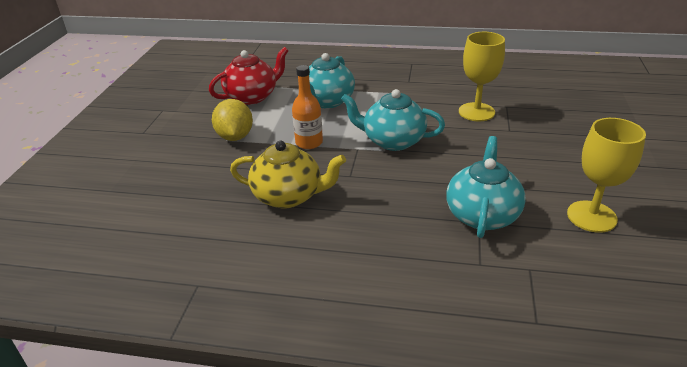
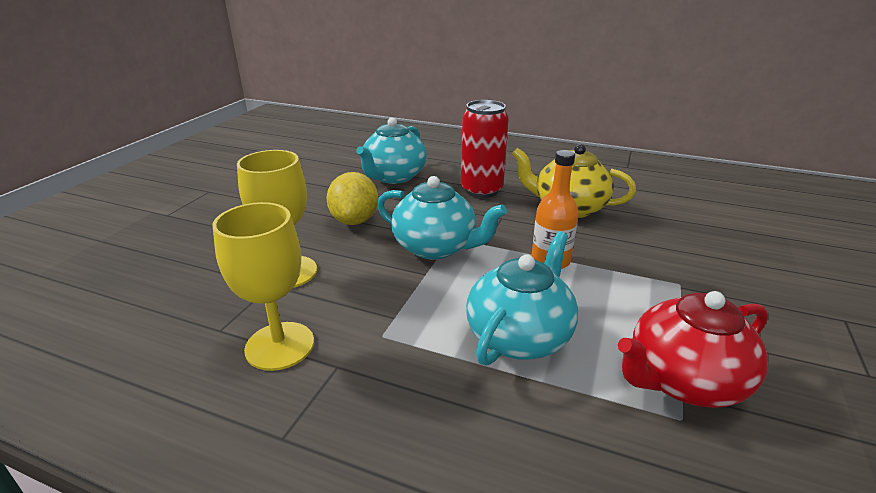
camera: 170 degrees left, 5 degrees down
yellow lemon [212,99,253,141] -> yellow lemon moved to [326,172,378,225]
yellow goblet [567,118,646,233] -> yellow goblet moved to [212,202,314,371]
none -> red can [461,100,509,198]

